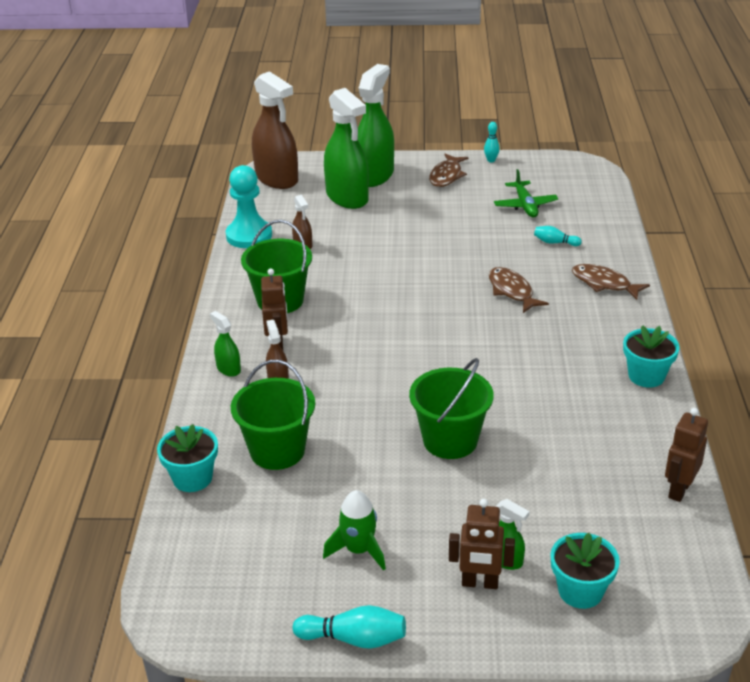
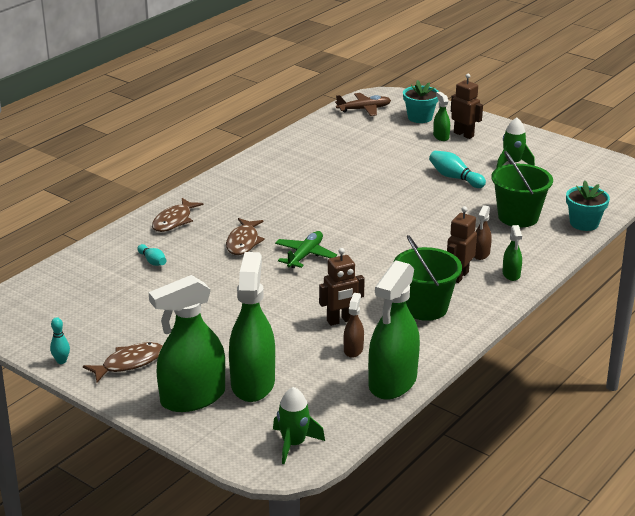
camera: 145 degrees left, 5 degrees down
turquoise pawn [226,165,272,248] -> green spray bottle [368,260,420,400]
brown spray bottle [252,71,298,189] -> green rocket [273,387,325,464]
turquoise bowling pin [293,605,406,649] -> turquoise bowling pin moved to [429,151,486,188]
green bucket [409,358,494,459] -> none
green plane [494,169,558,218] -> green plane moved to [275,231,337,268]
brown fish [572,264,650,300] -> brown fish turned 45 degrees clockwise [152,198,204,232]
turquoise flower pot [623,325,679,388] -> none
brown robot [665,408,708,502] -> brown robot moved to [319,248,365,326]
none -> brown plane [335,93,391,116]

